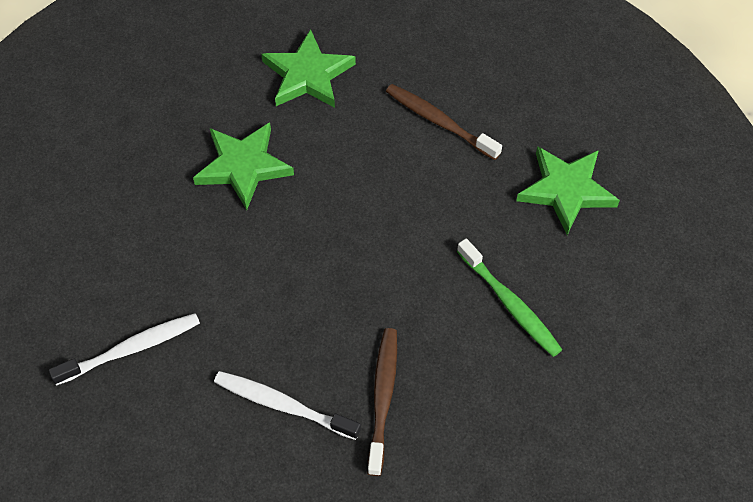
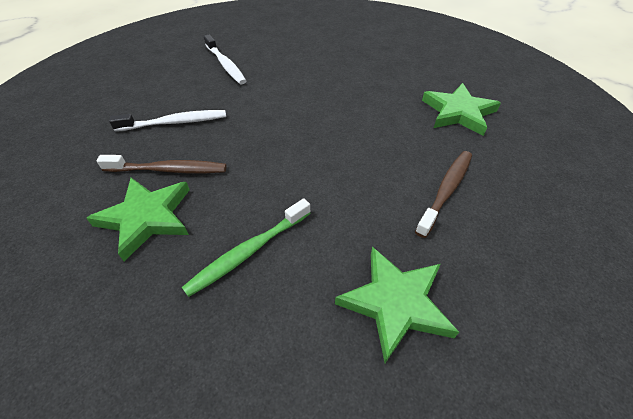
camera: 85 degrees right, 10 degrees down
green star [193,122,294,210] -> green star moved to [86,178,190,261]
white toothbrush [214,371,361,440] -> white toothbrush turned 60 degrees clockwise [109,110,226,131]

